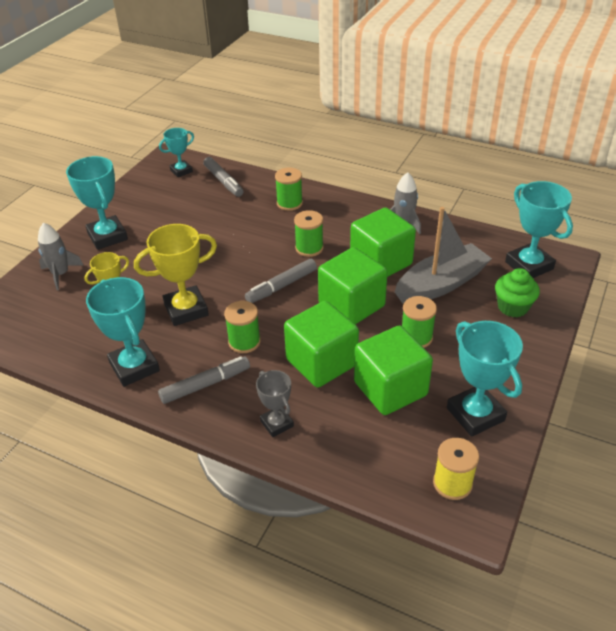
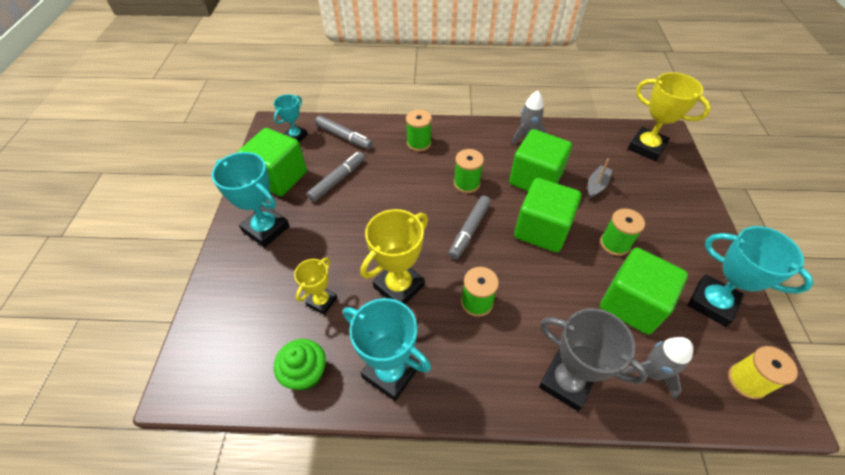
camera: 25 degrees left, 10 degrees up
grey rocket [38,223,84,290] -> grey rocket moved to [622,337,693,399]
grey marker [158,356,250,404] -> grey marker moved to [307,152,365,202]
grey trophy [256,370,294,437] -> grey trophy [539,308,648,411], size x1.69
green cube [284,301,359,387] -> green cube moved to [237,128,307,196]
grey boat [395,207,492,303] -> grey boat [588,159,612,198], size x0.46
green cupcake [495,268,540,317] -> green cupcake moved to [274,339,326,391]
turquoise trophy [505,181,573,278] -> yellow trophy [628,72,711,161]

